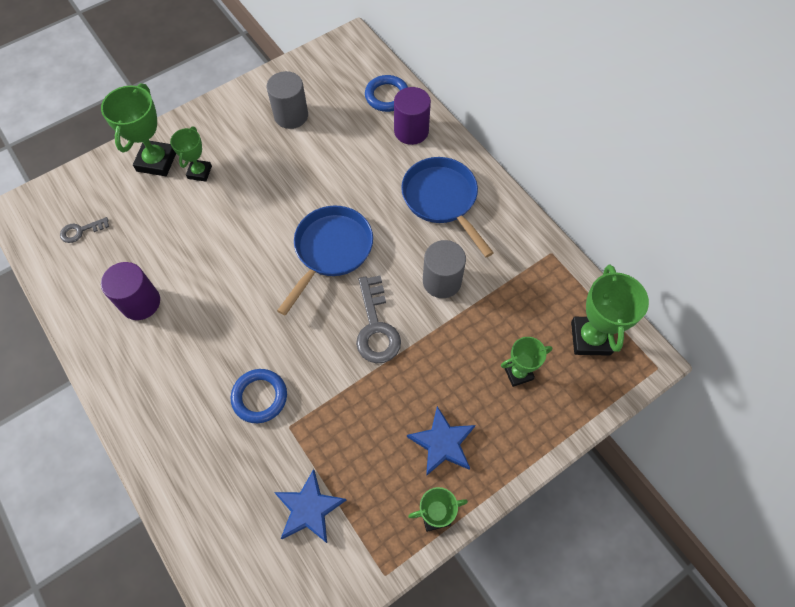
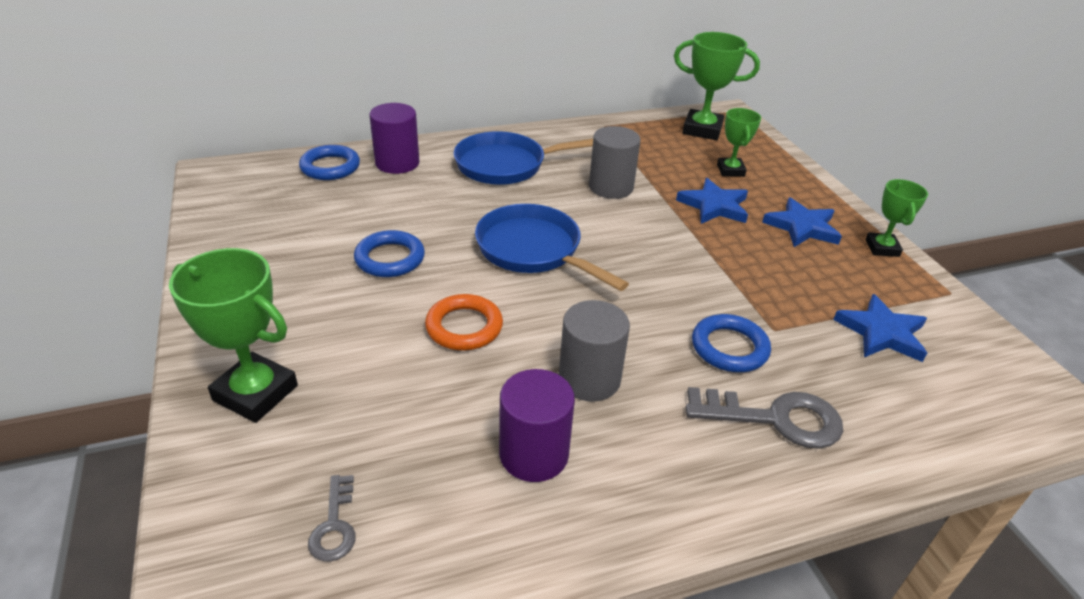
camera: 75 degrees left, 25 degrees down
green trophy [170,127,212,182] -> none
grey cylinder [267,71,308,129] -> grey cylinder moved to [559,300,630,402]
grey key [356,275,401,363] -> grey key moved to [686,387,843,449]
none -> blue ring [354,230,425,277]
none -> orange ring [425,294,503,351]
none -> blue star [676,178,748,224]

